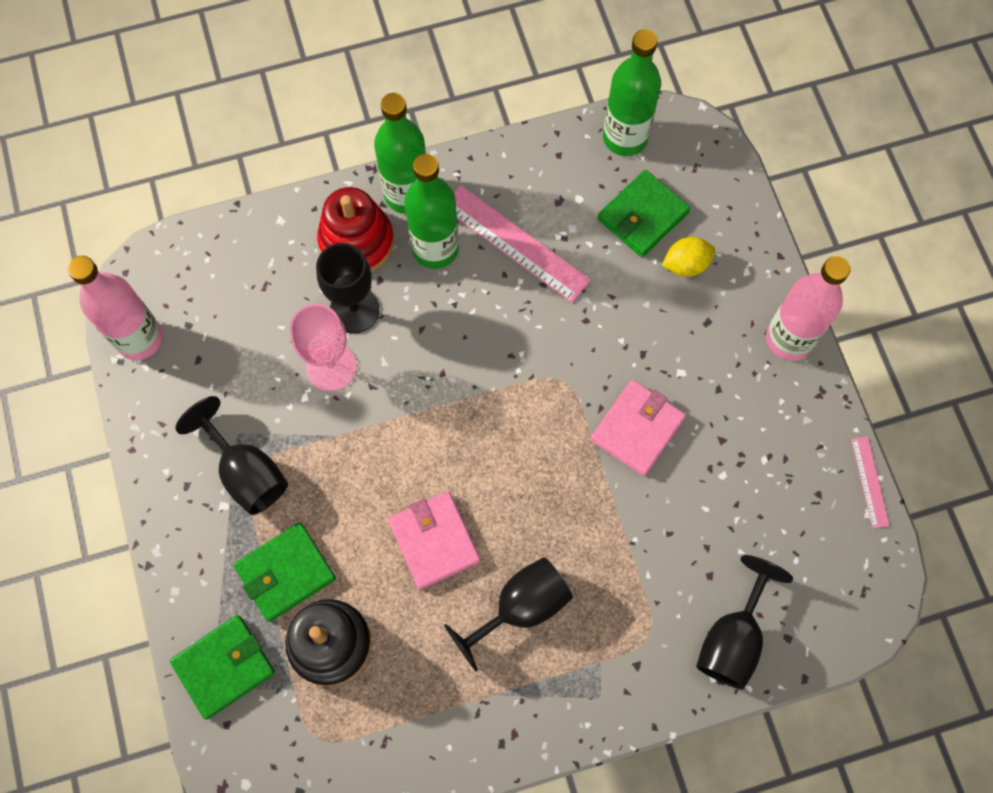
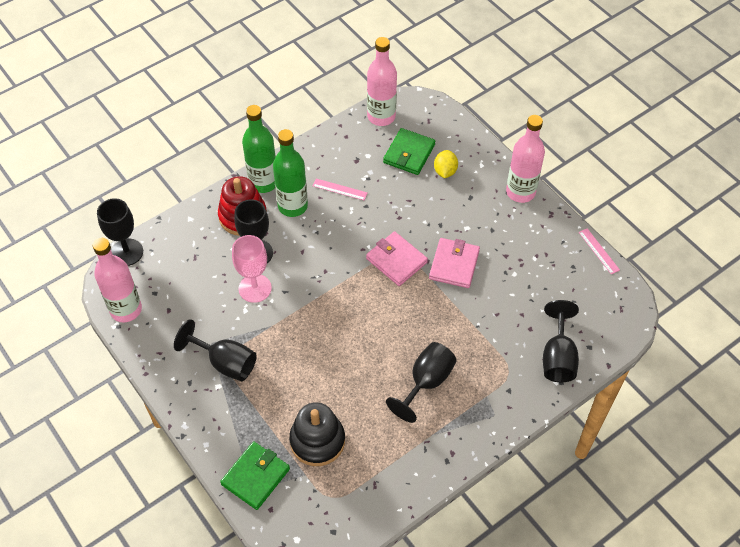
camera: 20 degrees left, 15 degrees down
green wallet [234,522,336,622] -> none
pink wallet [388,492,480,589] -> pink wallet moved to [366,231,428,286]
pink ruler [454,185,591,303] -> pink ruler [313,179,368,200], size x0.52
green bottle [603,29,661,156] -> pink bottle [367,37,397,126]
yellow lemon [662,237,715,277] -> yellow lemon turned 45 degrees counterclockwise [434,150,458,178]
none -> black goblet [97,198,143,266]

